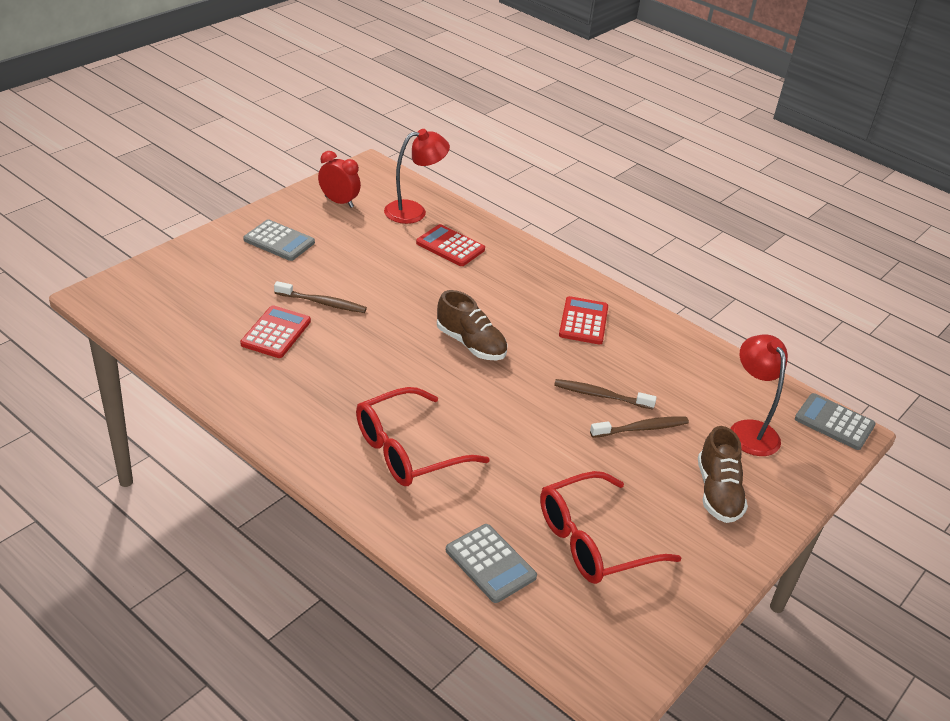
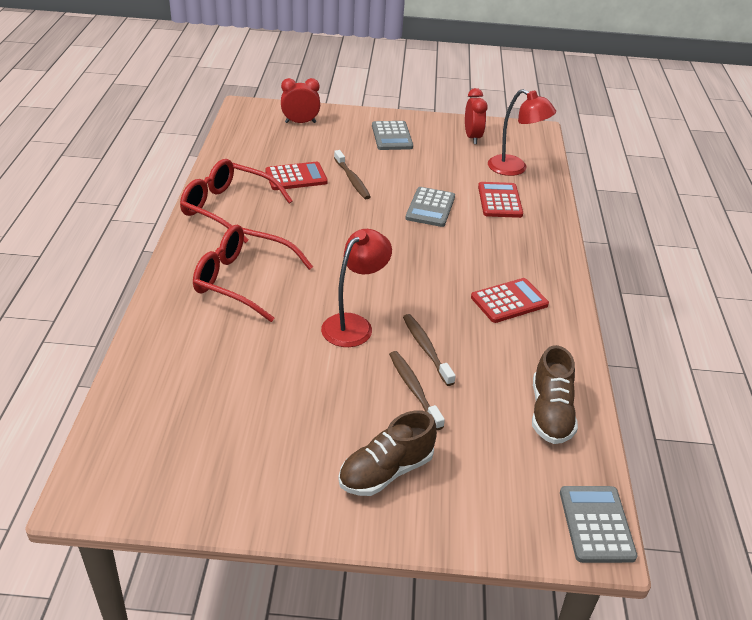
camera: 55 degrees right, 0 degrees up
brown shoe [437,290,508,360] -> brown shoe moved to [532,345,578,444]
grey calculator [446,524,537,603] -> grey calculator moved to [405,187,455,227]
red glasses [540,471,681,584] -> red glasses moved to [180,159,293,243]
brown toothbrush [590,416,689,438] -> brown toothbrush turned 150 degrees counterclockwise [389,351,445,430]
red lamp [730,334,788,456] -> red lamp moved to [321,229,392,347]
none -> red clock [281,78,320,123]

